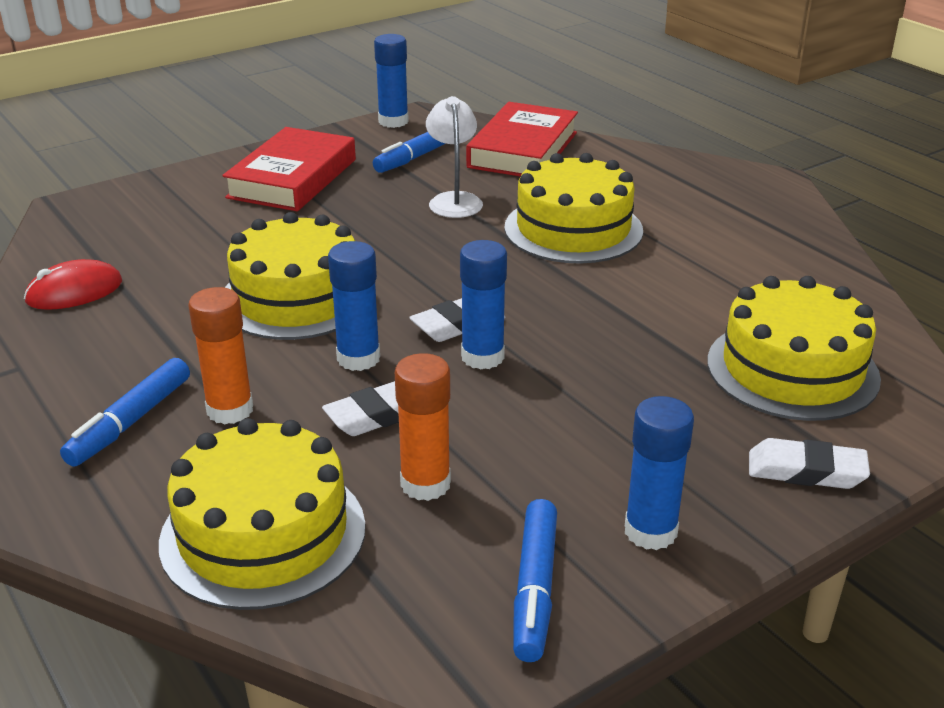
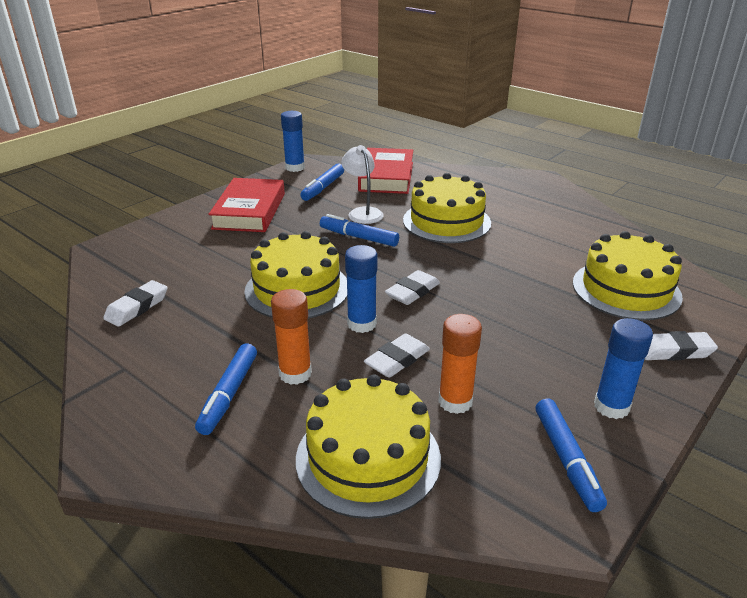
camera: 15 degrees left, 0 degrees up
red mouse [24,259,122,310] -> white eraser [103,280,168,327]
blue glue stick [460,240,507,370] -> none
none -> blue marker [320,214,399,247]

